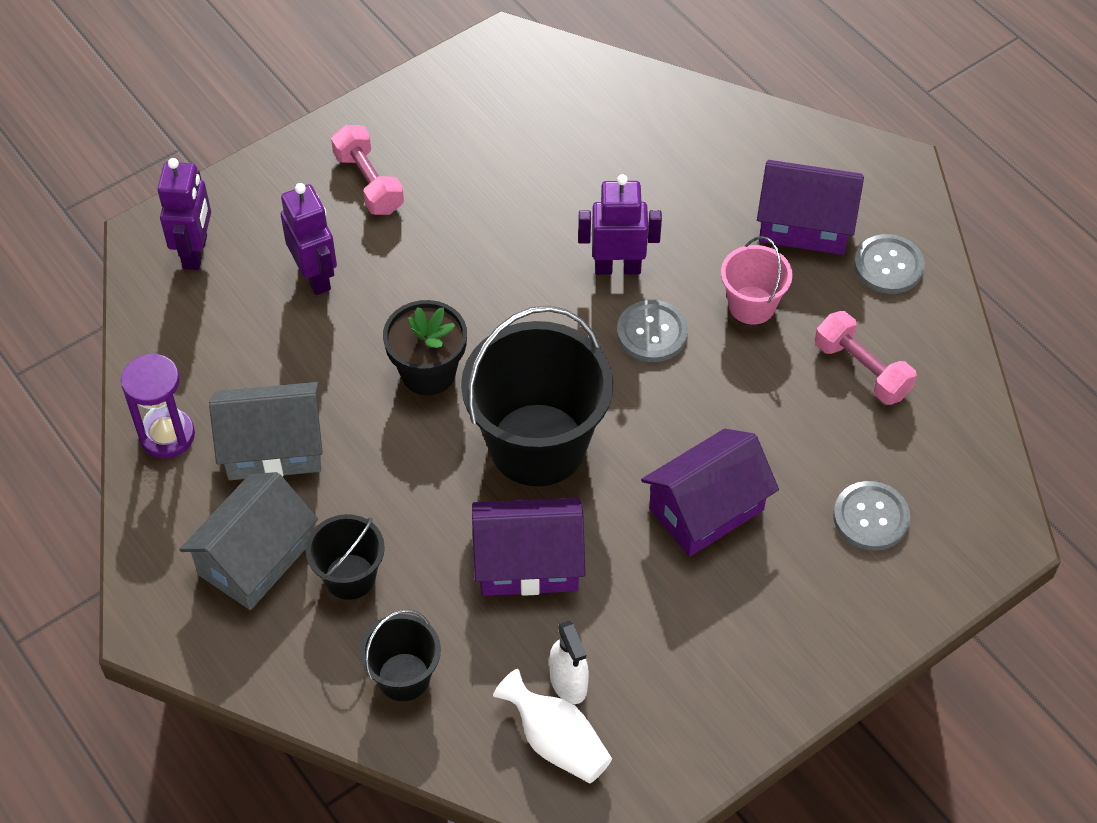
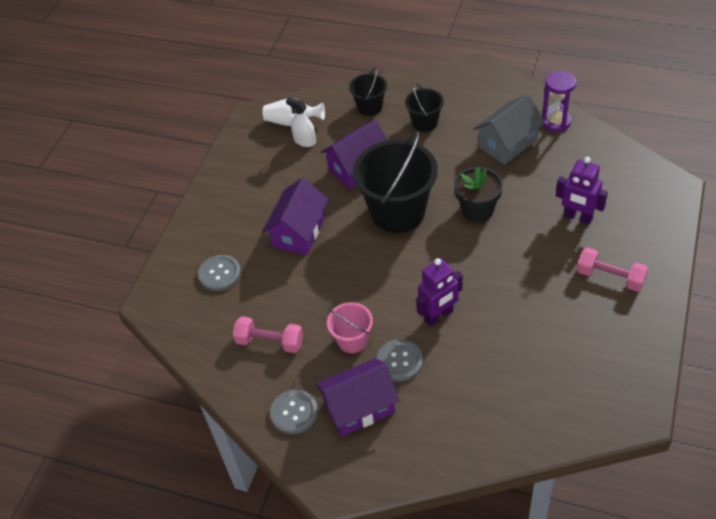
camera: 150 degrees right, 5 degrees down
purple robot [157,158,211,270] -> none
grey house [179,472,318,610] -> none
grey button [617,300,688,362] -> grey button moved to [377,339,423,381]

